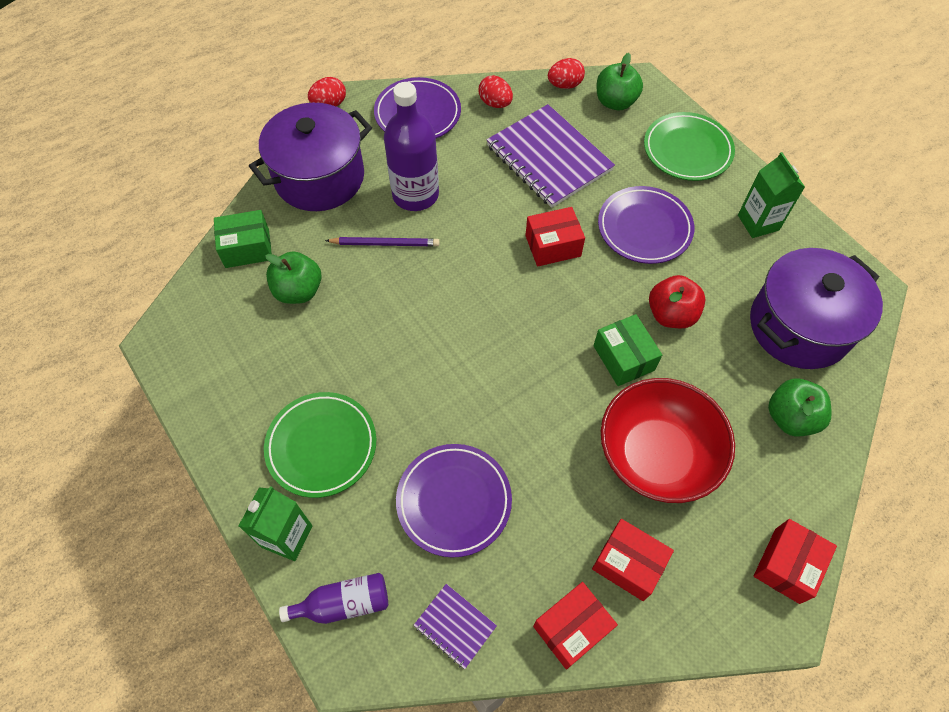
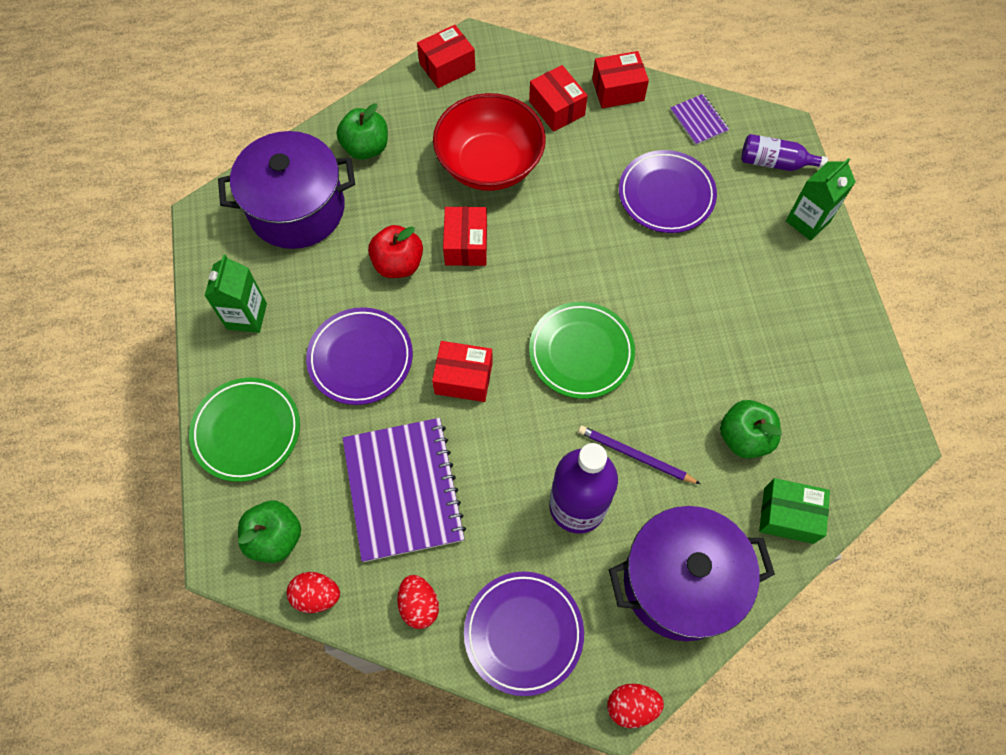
camera: 155 degrees left, 5 degrees up
green plate [264,392,376,498] -> green plate moved to [529,302,635,399]
green box [594,314,662,386] -> red box [443,206,487,266]

